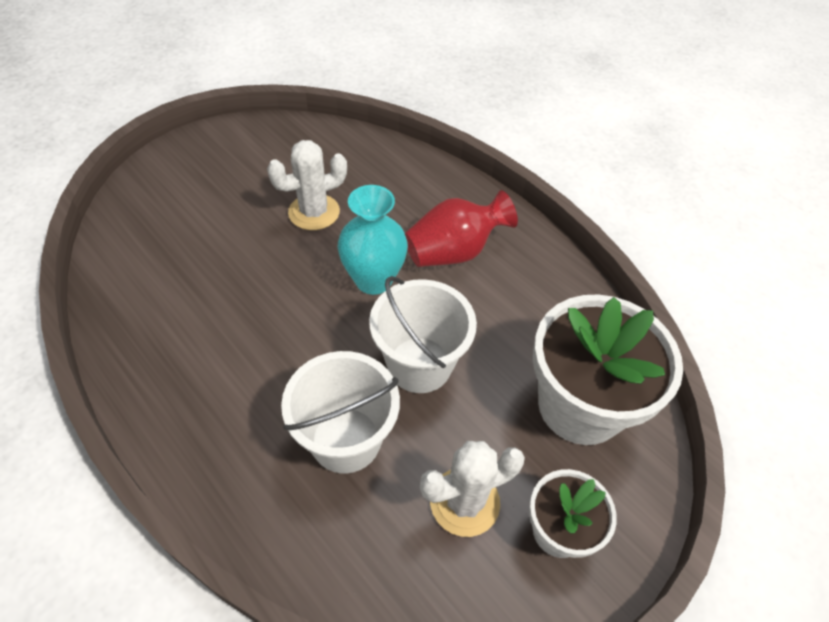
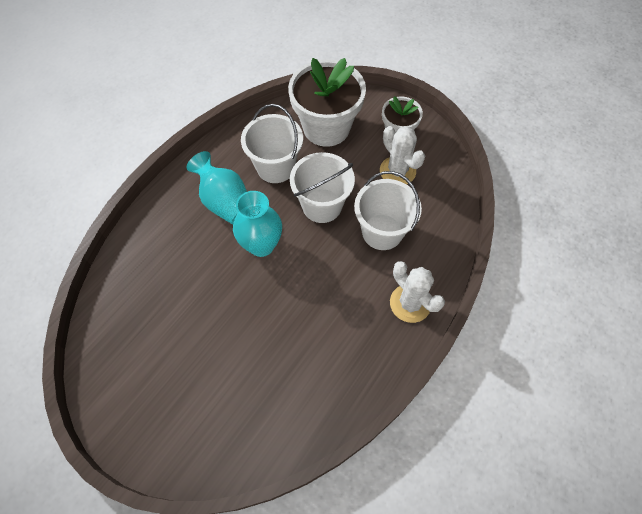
camera: 100 degrees left, 10 degrees up
white cactus [267,140,347,230] -> white cactus moved to [390,261,445,323]
red vase [405,190,518,267] -> turquoise vase [187,151,247,225]
none -> white bucket [241,104,303,183]

